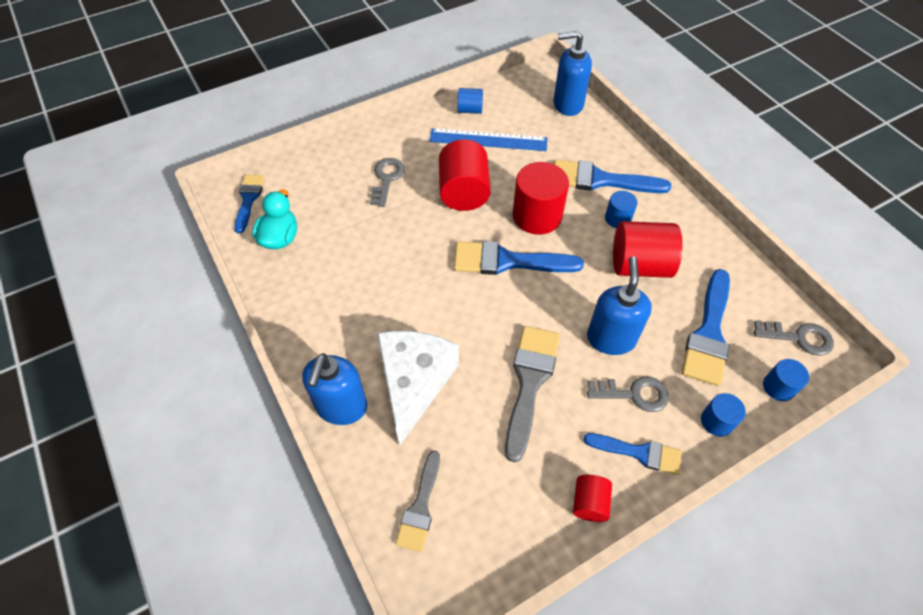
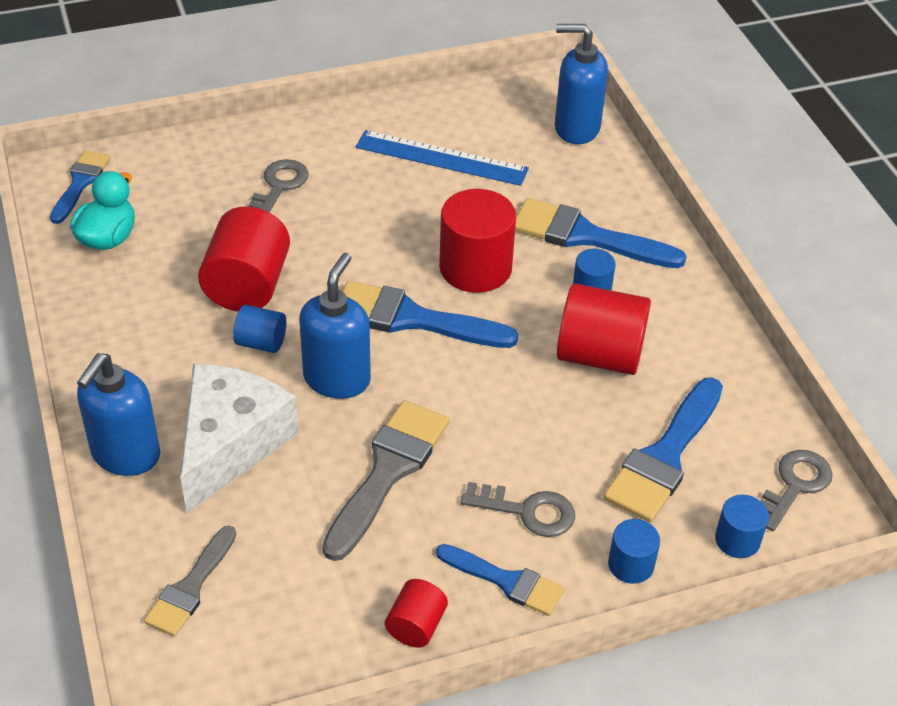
camera: 10 degrees right, 10 degrees down
red cylinder [439,140,491,211] -> red cylinder moved to [198,206,290,312]
blue cylinder [458,88,483,114] -> blue cylinder moved to [233,305,286,353]
blue soap dispenser [587,256,652,355] -> blue soap dispenser moved to [299,253,371,399]
grey key [754,321,834,356] -> grey key turned 75 degrees counterclockwise [761,450,833,531]

